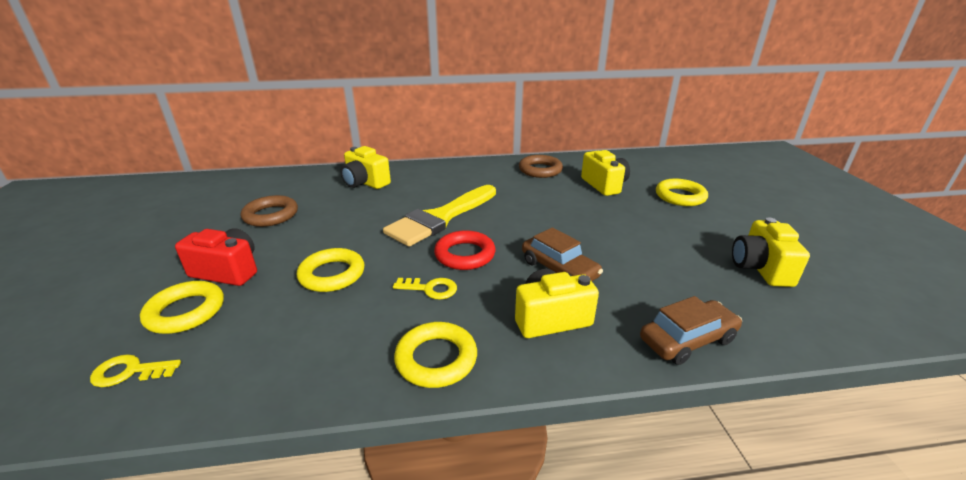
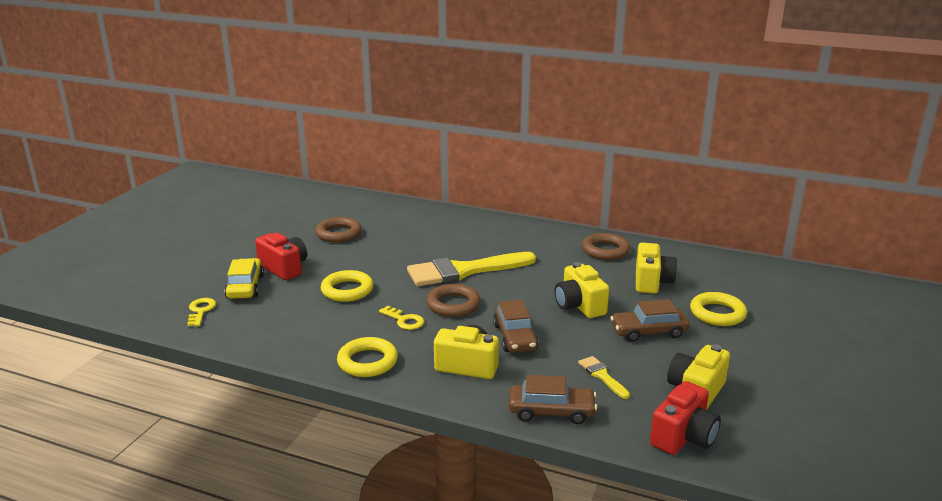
camera: 30 degrees right, 5 degrees down
yellow key [90,354,181,387] -> yellow key turned 60 degrees clockwise [187,298,216,326]
yellow ring [140,281,224,334] -> yellow car [225,258,264,299]
yellow camera [340,146,391,189] -> yellow camera moved to [554,262,609,318]
red ring [434,230,495,270] -> brown ring [426,284,481,317]
none -> yellow brush [578,356,630,399]
none -> brown car [610,299,689,342]
none -> red camera [650,381,721,455]

